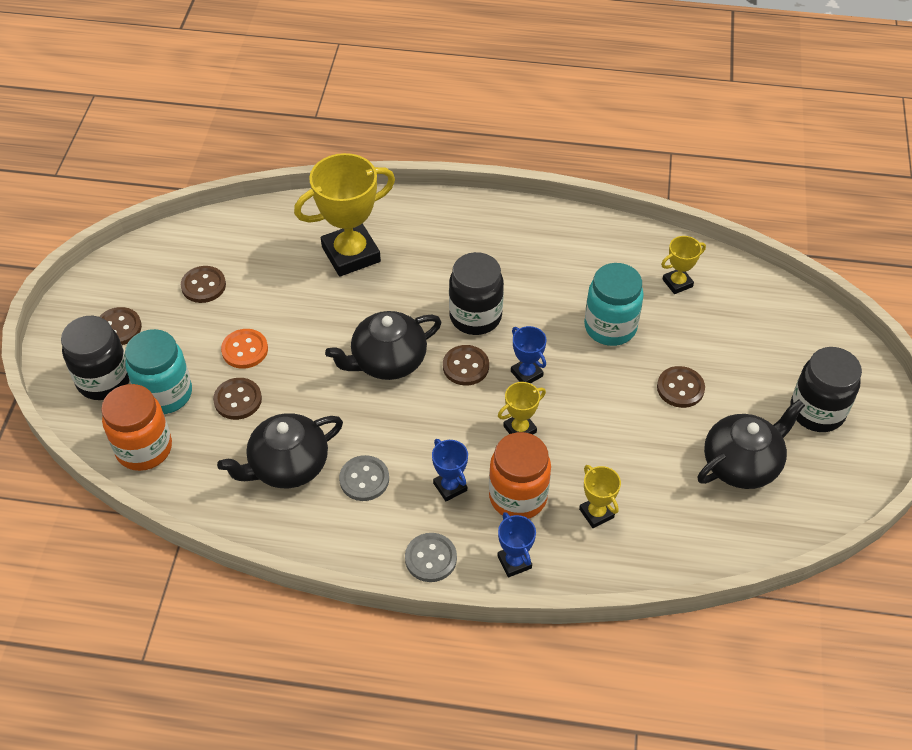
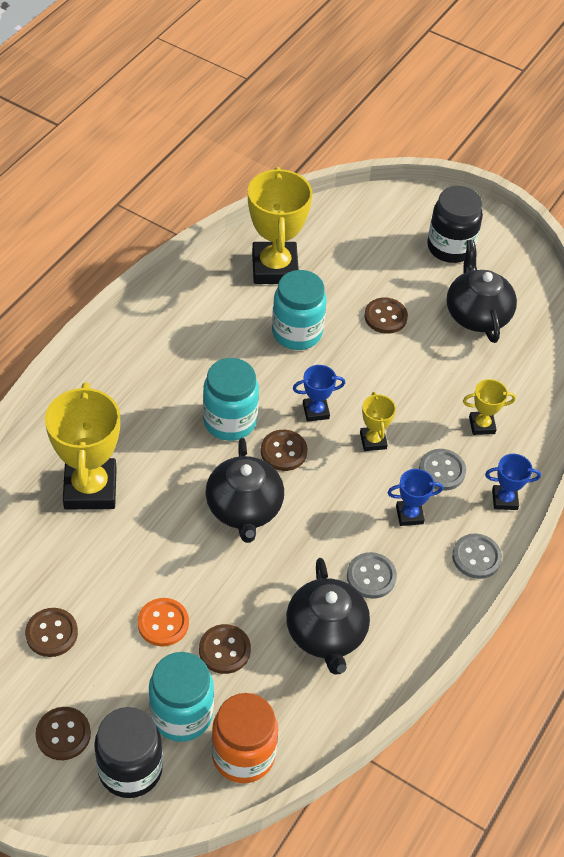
camera: 70 degrees left, 0 degrees up
black jar [449,252,504,335] -> turquoise jar [203,358,259,441]
orange jar [489,432,551,519] -> grey button [419,449,466,491]
yellow trophy [661,236,706,294] -> yellow trophy [248,167,312,284], size x2.07

